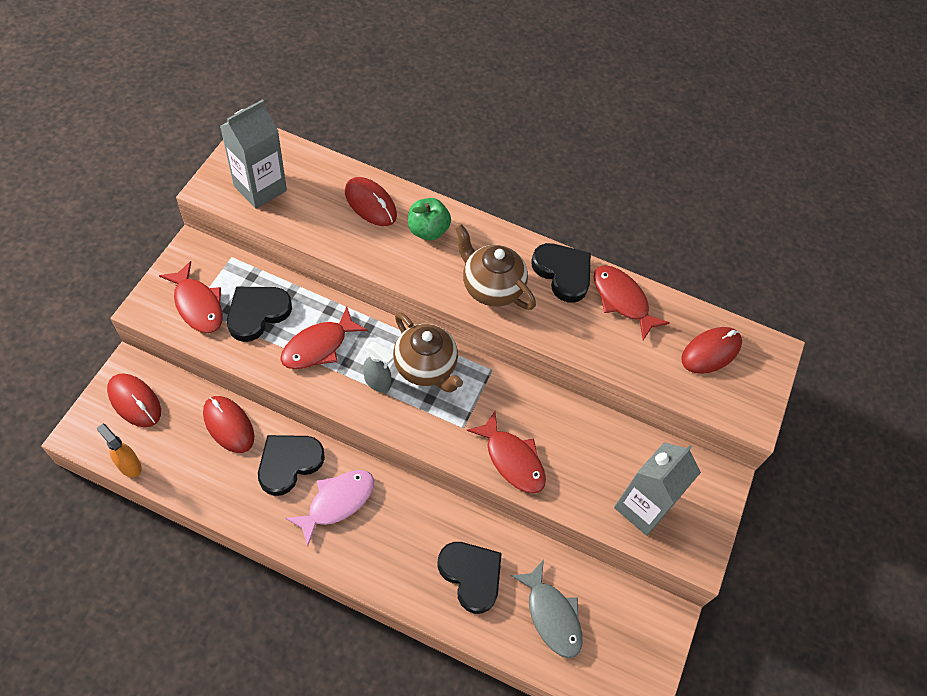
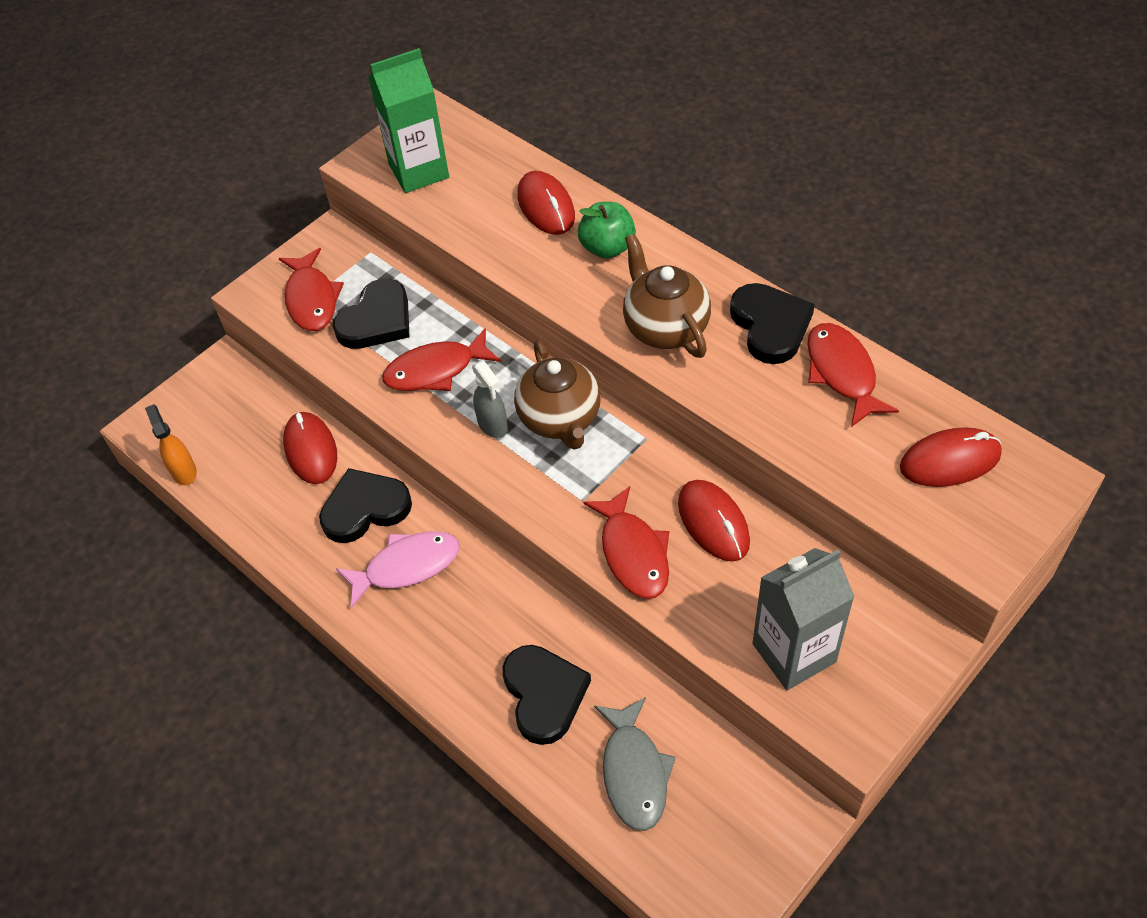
camera: 30 degrees right, 5 degrees down
red mouse [107,373,161,427] -> red mouse moved to [678,480,750,561]
grey carton [220,100,287,209] -> green carton [369,48,449,193]
black heart [227,287,292,342] -> black heart turned 150 degrees clockwise [333,278,410,349]

